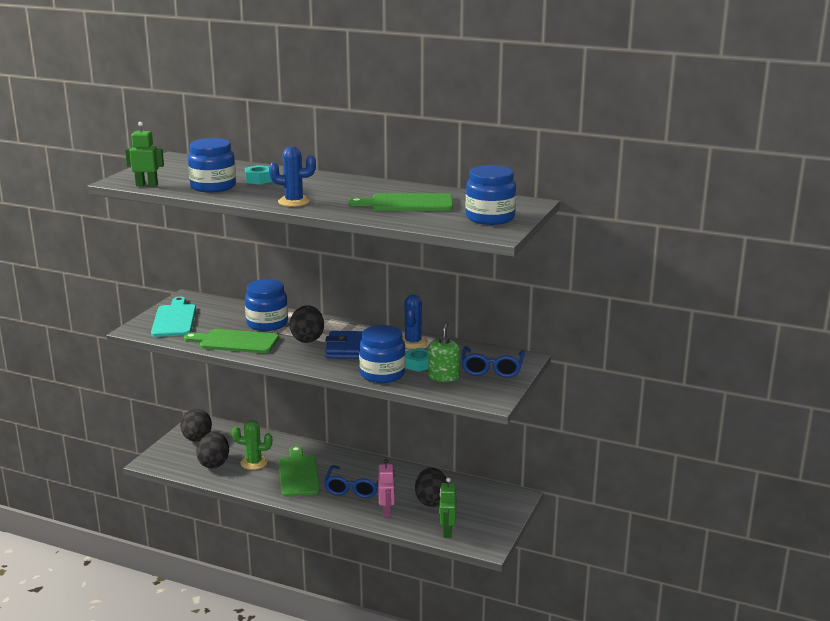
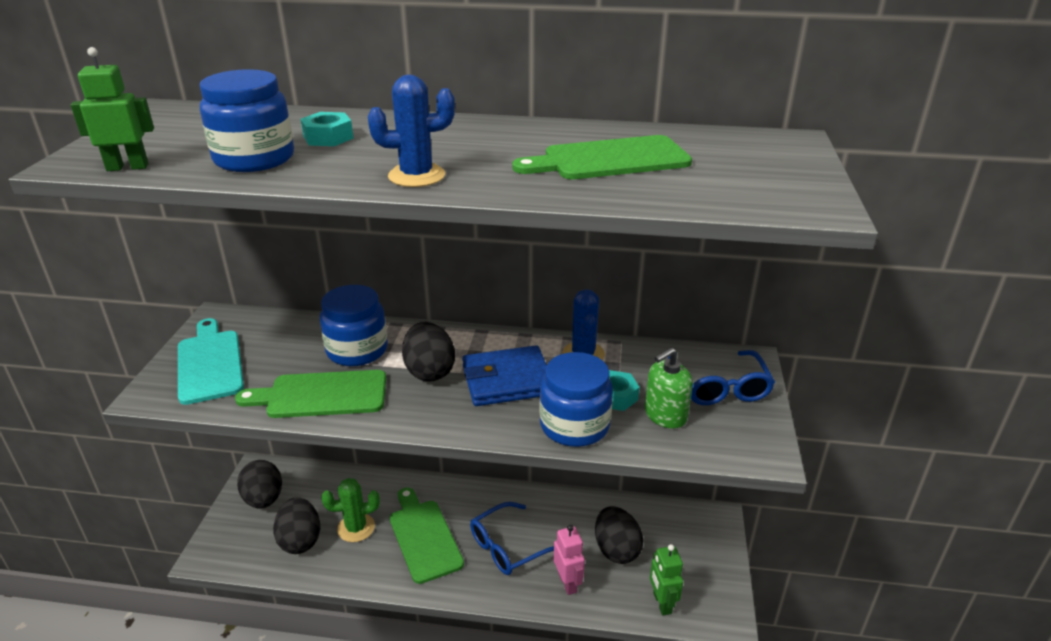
camera: 15 degrees left, 10 degrees up
blue glasses [324,465,378,498] -> blue glasses turned 60 degrees clockwise [470,502,554,575]
green soap dispenser [428,321,460,382] -> green soap dispenser turned 120 degrees counterclockwise [645,347,693,429]
blue jar [466,165,516,225] -> none

